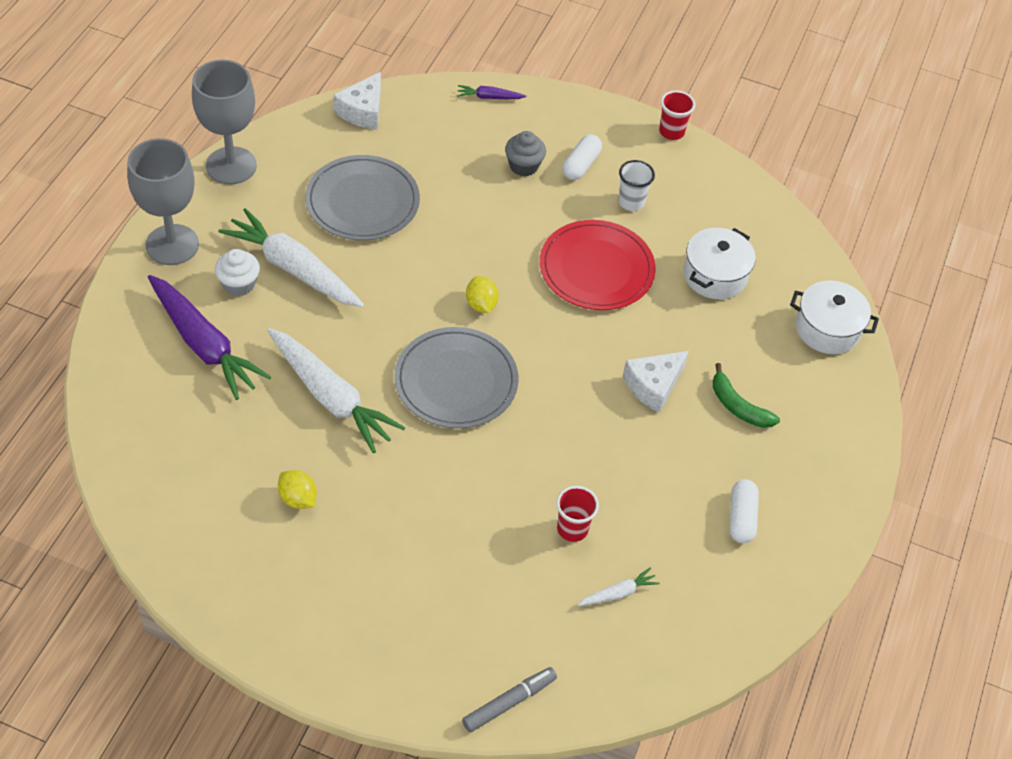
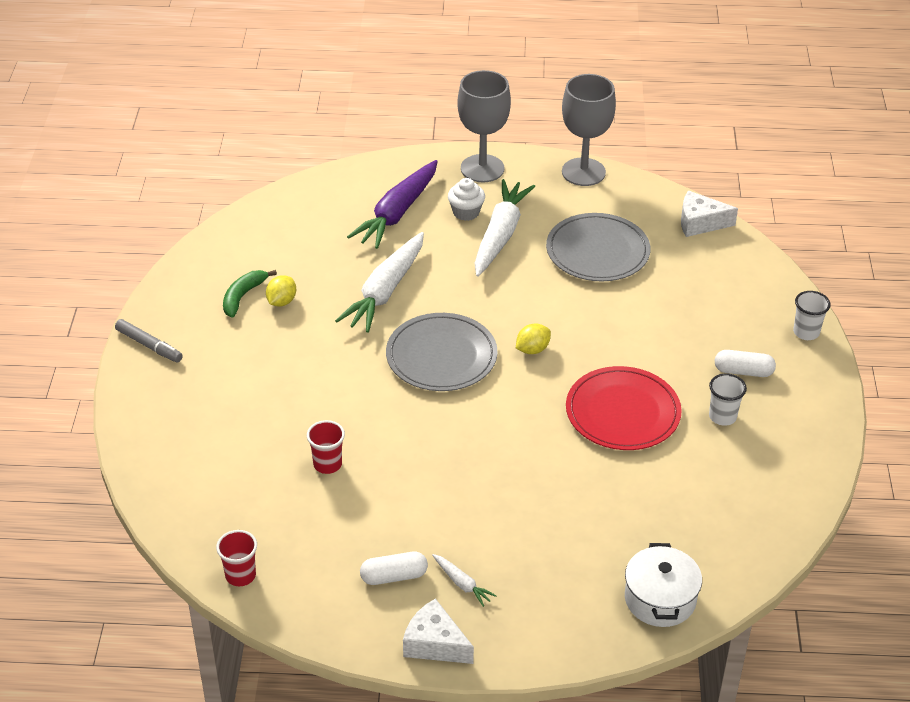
camera: 75 degrees right, 10 degrees down
purple carrot [457,85,526,99] -> none
grey marker [462,667,557,732] -> grey marker moved to [115,319,183,362]
grey cupcake [505,131,546,177] -> none
white carrot [578,567,660,606] -> white carrot moved to [432,554,497,607]
white cheese [623,351,689,413] -> white cheese moved to [403,598,474,664]
red cup [659,90,695,140] -> red cup moved to [216,530,257,586]
white pot [683,228,756,299] -> none
green banana [713,363,780,428] -> green banana moved to [223,270,277,318]
none -> white cup [793,291,830,340]

